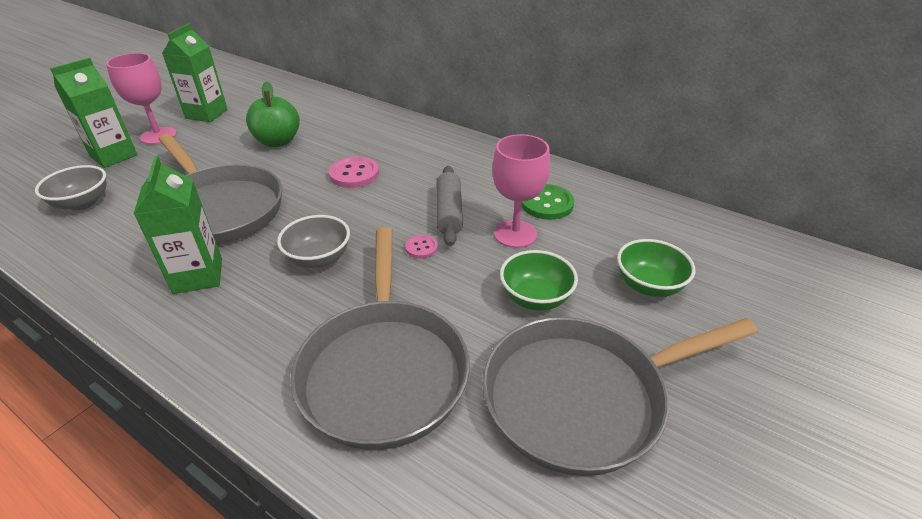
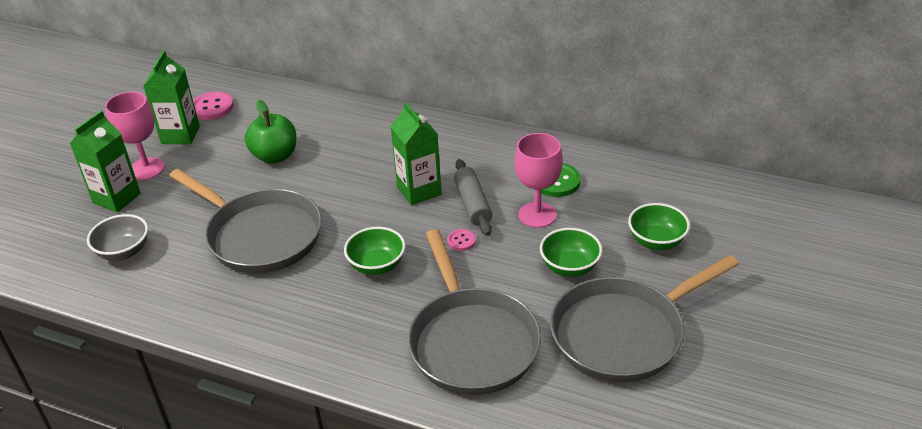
camera: 10 degrees left, 0 degrees up
green carton [134,155,222,294] -> green carton moved to [390,102,442,205]
grey bowl [277,215,350,268] -> green bowl [344,227,405,275]
pink button [329,157,379,188] -> pink button moved to [193,92,234,120]

